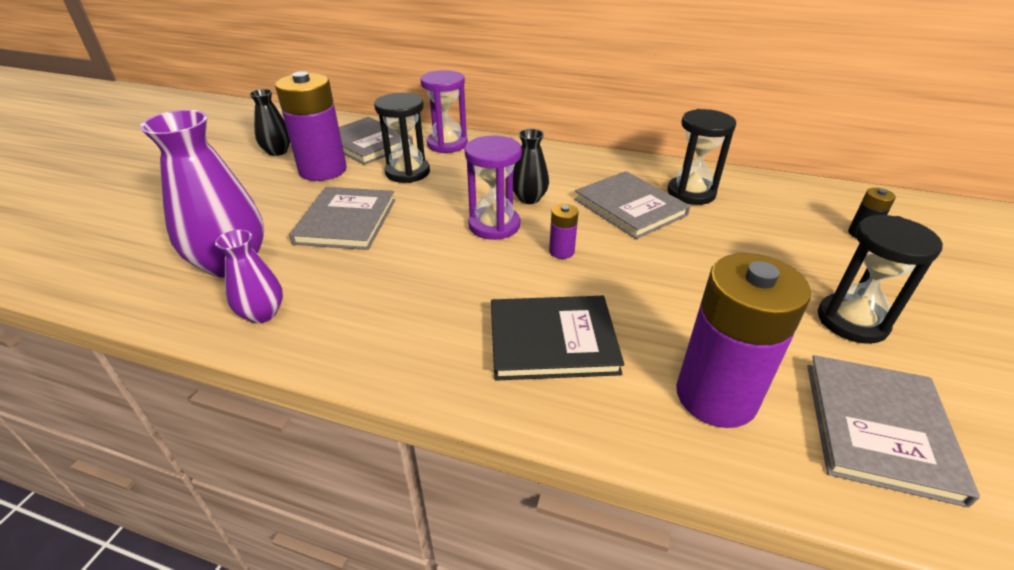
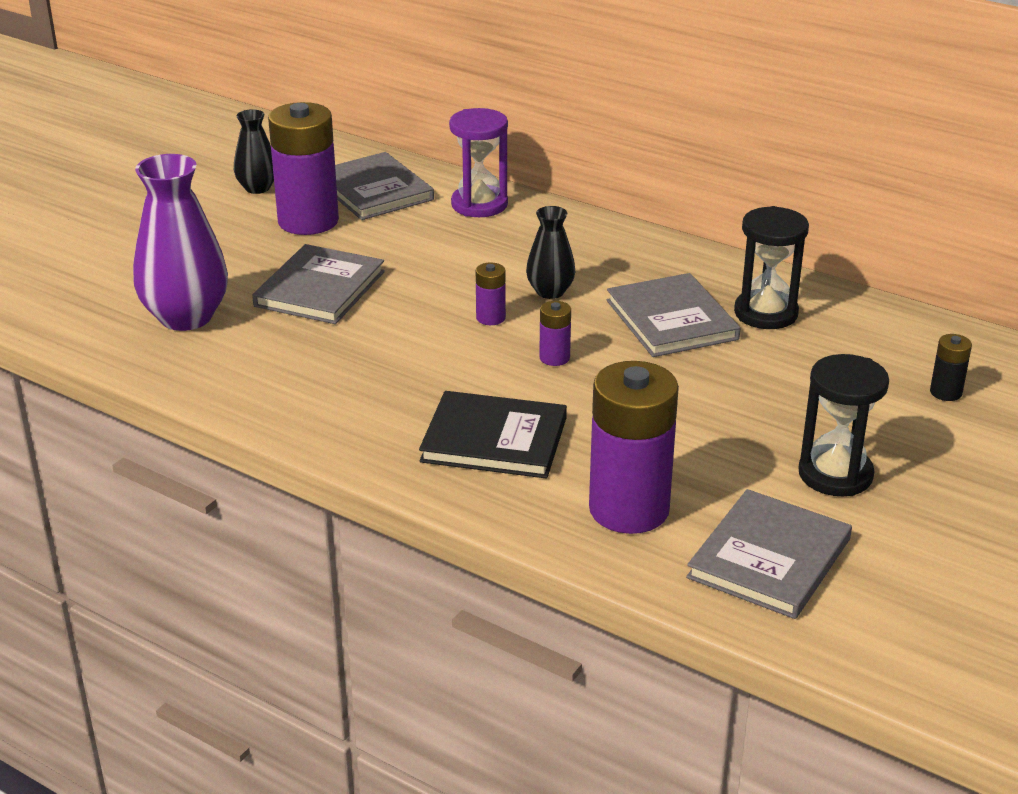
camera: 15 degrees right, 5 degrees down
purple vase [215,230,283,323] -> none
black hourglass [374,93,430,183] -> none
purple hourglass [465,136,522,240] -> purple battery [476,263,506,325]

